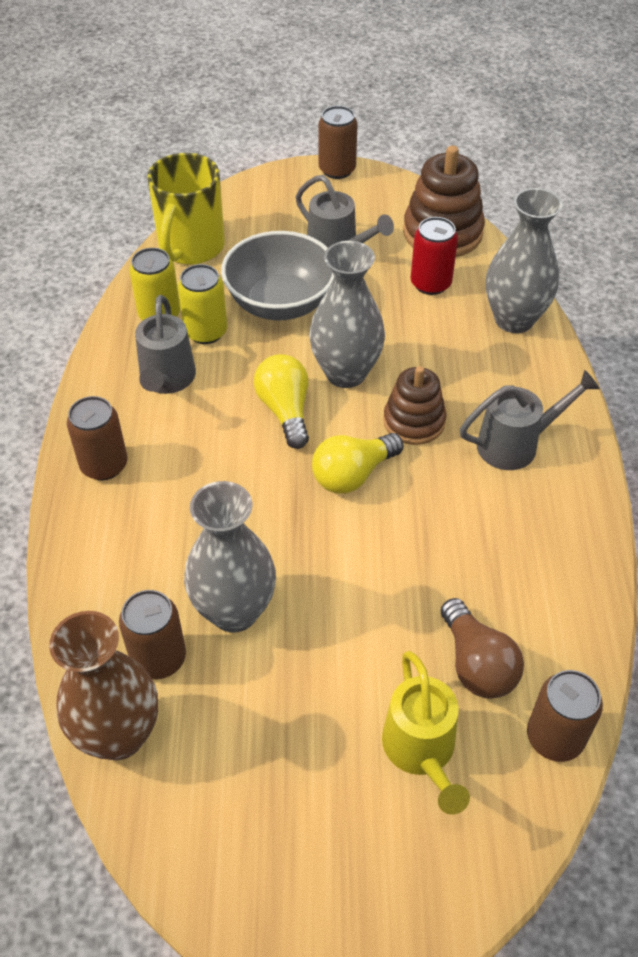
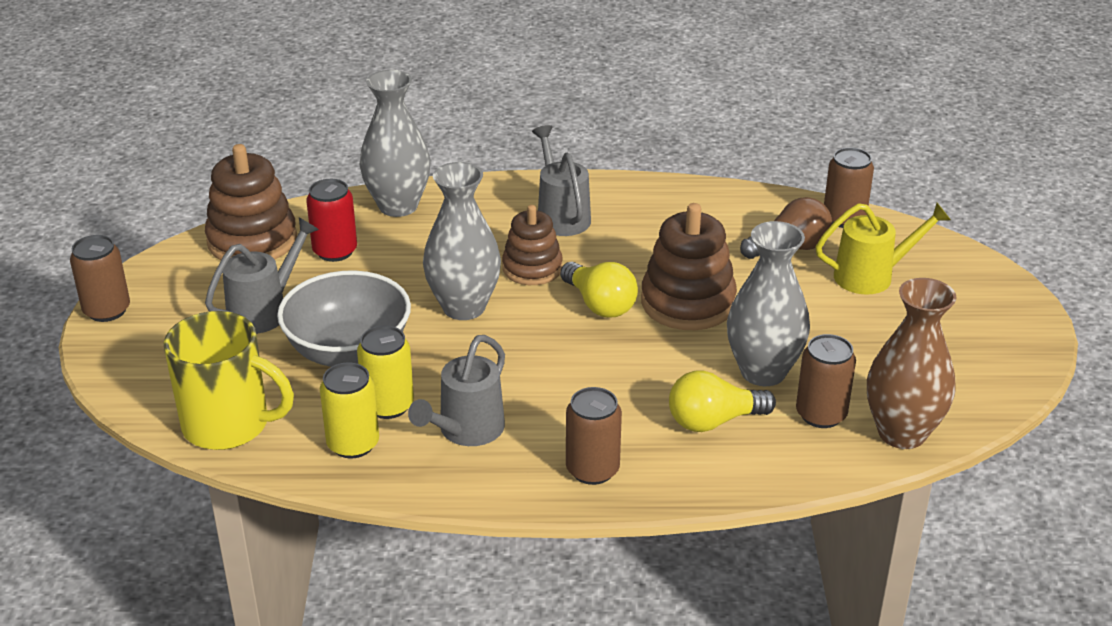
camera: 90 degrees left, 15 degrees down
grey watering can [135,295,196,394] -> grey watering can turned 120 degrees clockwise [408,335,505,446]
yellow light bulb [254,354,309,449] -> yellow light bulb moved to [669,370,776,432]
none -> brown stacking toy [641,203,737,330]

